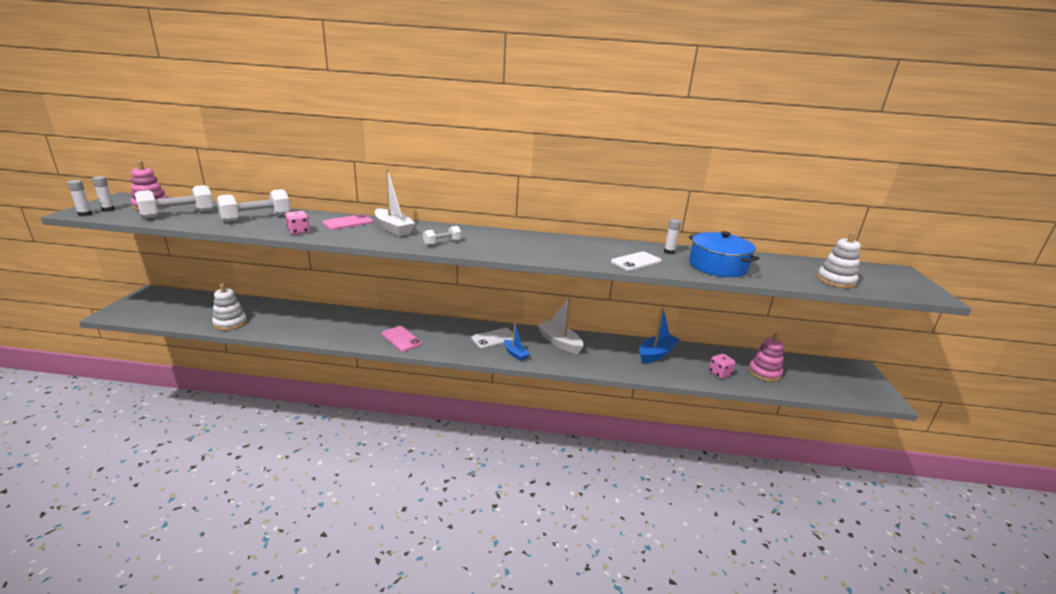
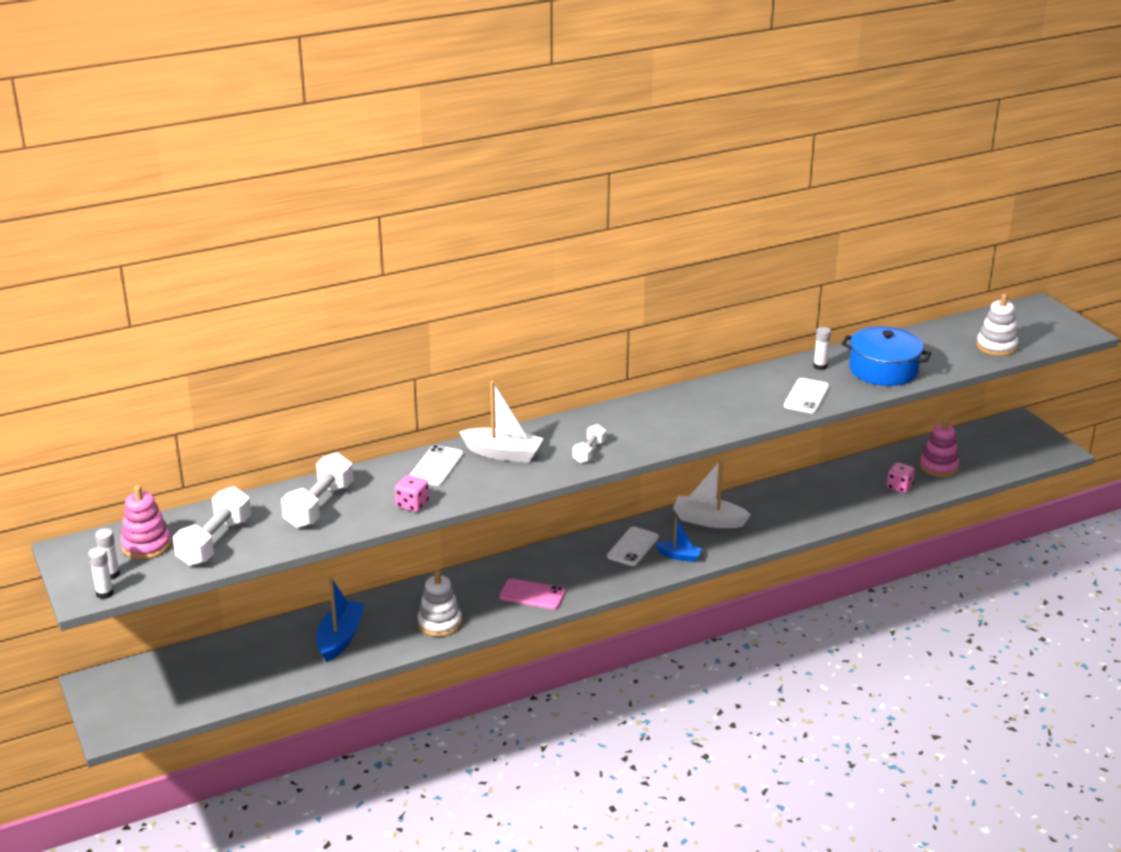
camera: 30 degrees left, 5 degrees up
white stacking toy [212,283,247,331] -> white stacking toy moved to [417,570,462,637]
pink phone [322,214,374,230] -> white phone [410,445,464,486]
blue boat [639,307,680,363] -> blue boat moved to [316,578,365,662]

